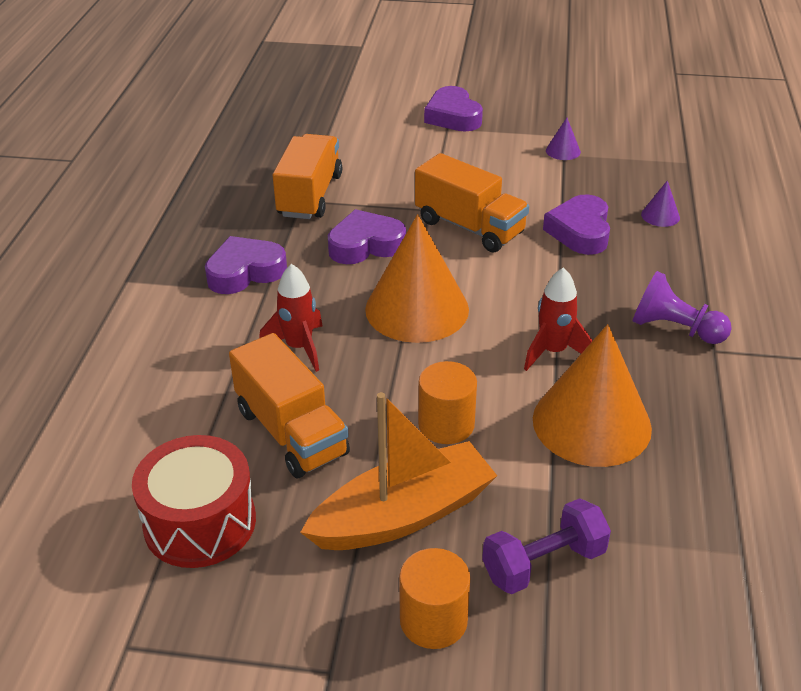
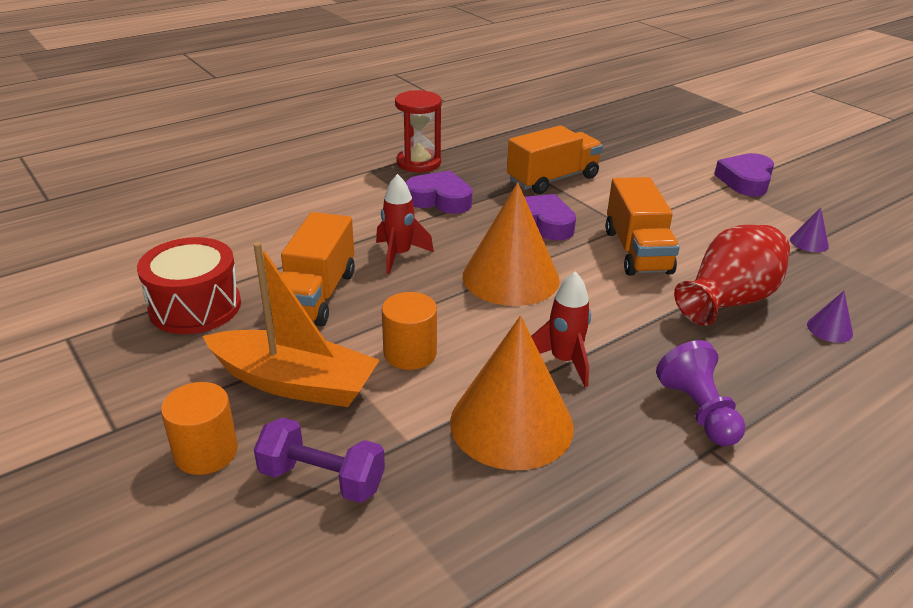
camera: 45 degrees right, 5 degrees down
purple heart [543,194,610,255] -> red vase [674,225,790,326]
none -> red hourglass [395,90,442,172]

